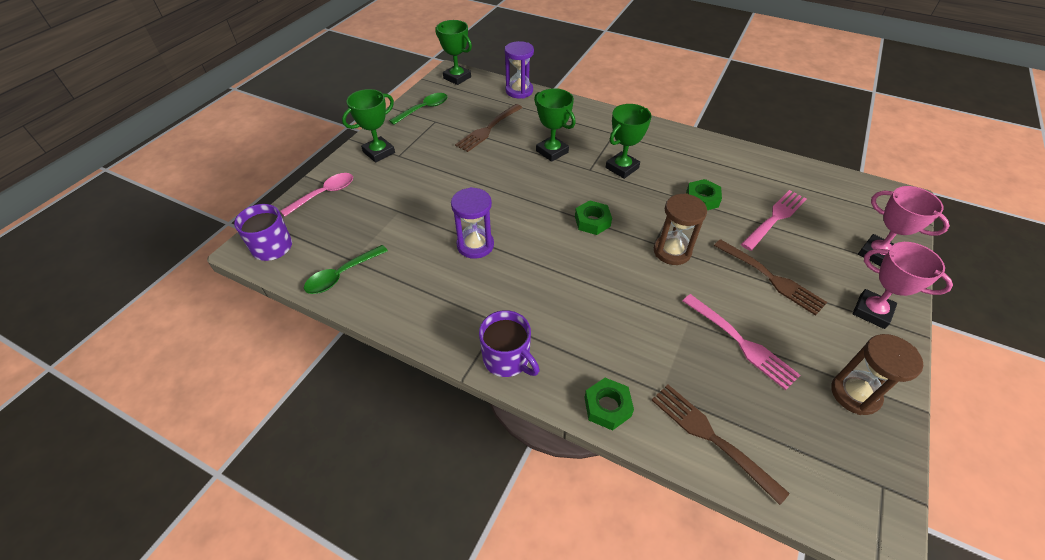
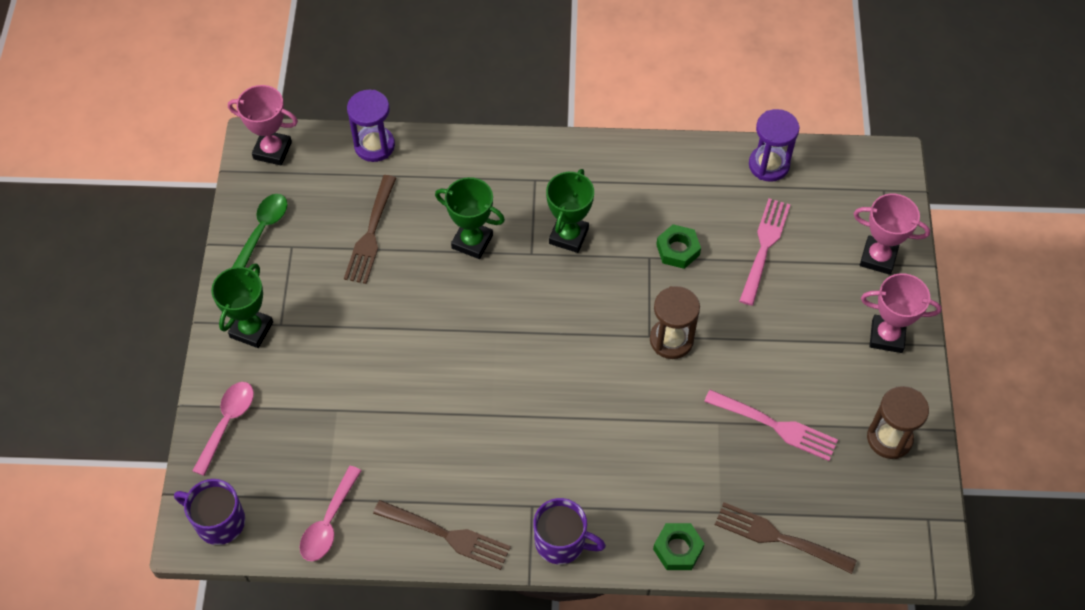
camera: 25 degrees left, 10 degrees up
green spoon [304,245,388,294] -> pink spoon [300,466,362,561]
green trophy [435,20,472,85] -> pink trophy [228,85,298,166]
purple hourglass [451,187,494,259] -> purple hourglass moved to [749,109,799,182]
green nut [575,200,612,235] -> none
brown fork [714,239,827,316] -> brown fork moved to [373,500,511,570]

